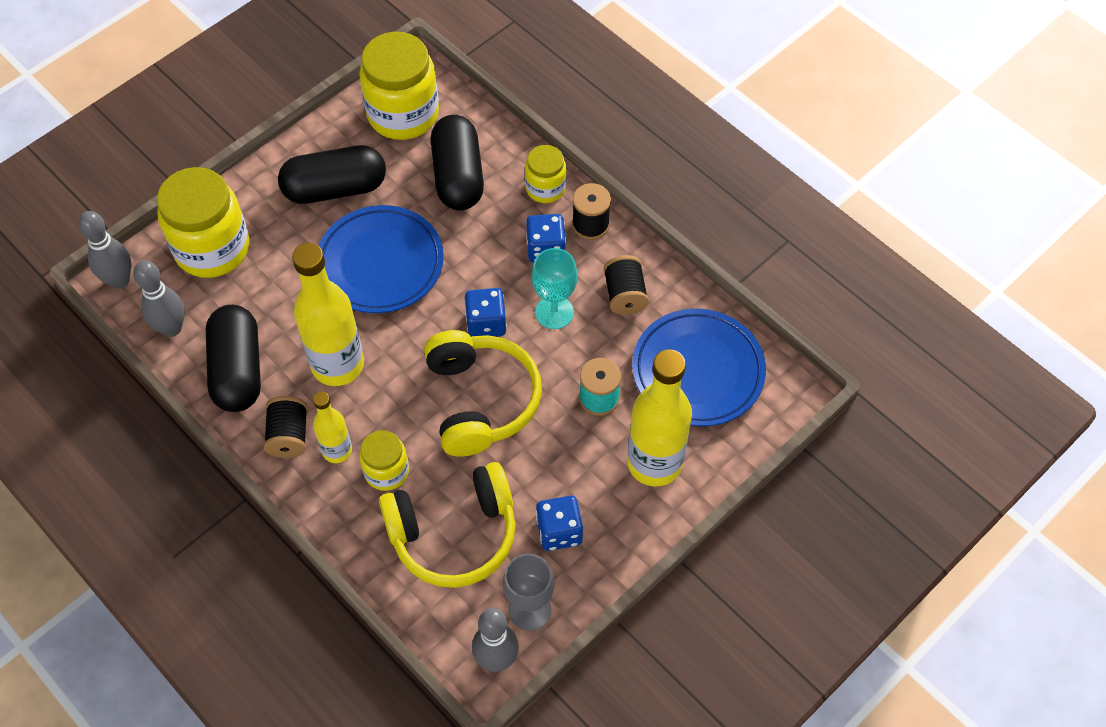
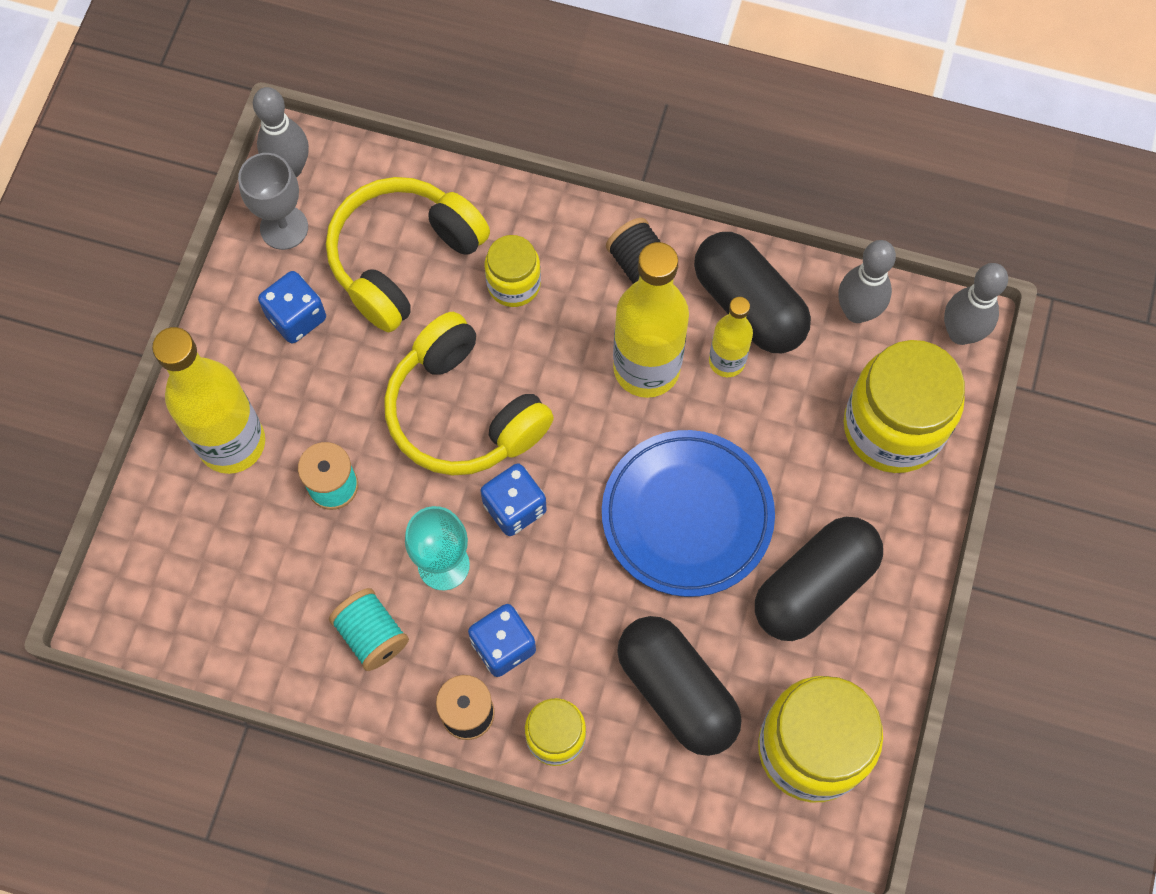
camera: 150 degrees right, 10 degrees up
yellow bottle [313,391,352,463] -> yellow bottle moved to [709,297,753,377]
black spool [603,255,649,315] -> turquoise spool [329,588,409,671]
blue plate [632,308,766,426] -> none

